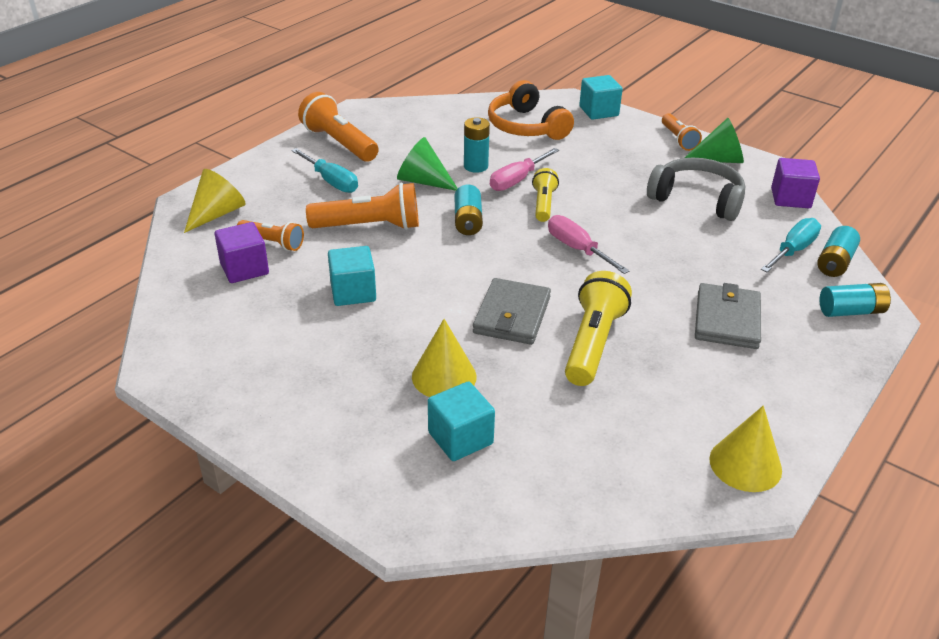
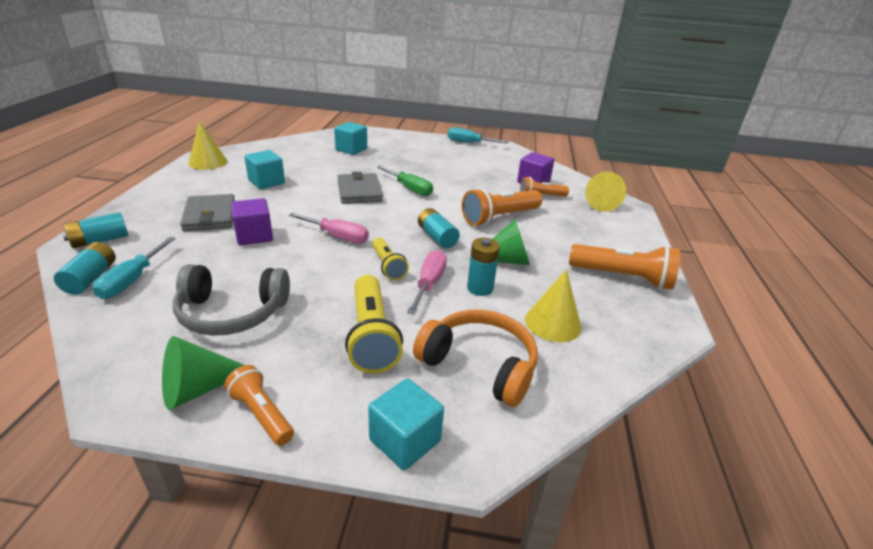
camera: 150 degrees right, 5 degrees down
turquoise screwdriver [291,148,358,193] -> turquoise screwdriver moved to [448,127,508,144]
turquoise cube [328,246,376,306] -> turquoise cube moved to [244,150,285,189]
yellow cone [412,319,477,397] -> yellow cone moved to [525,270,581,342]
yellow flashlight [565,271,632,386] -> yellow flashlight moved to [345,275,403,373]
purple cube [771,158,820,208] -> purple cube moved to [231,198,273,245]
none -> green screwdriver [377,166,433,196]

